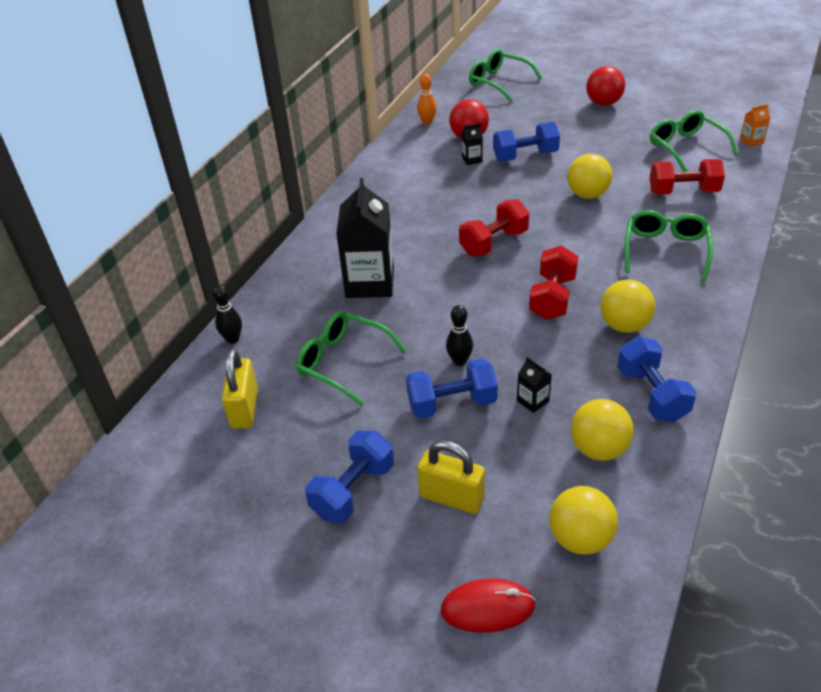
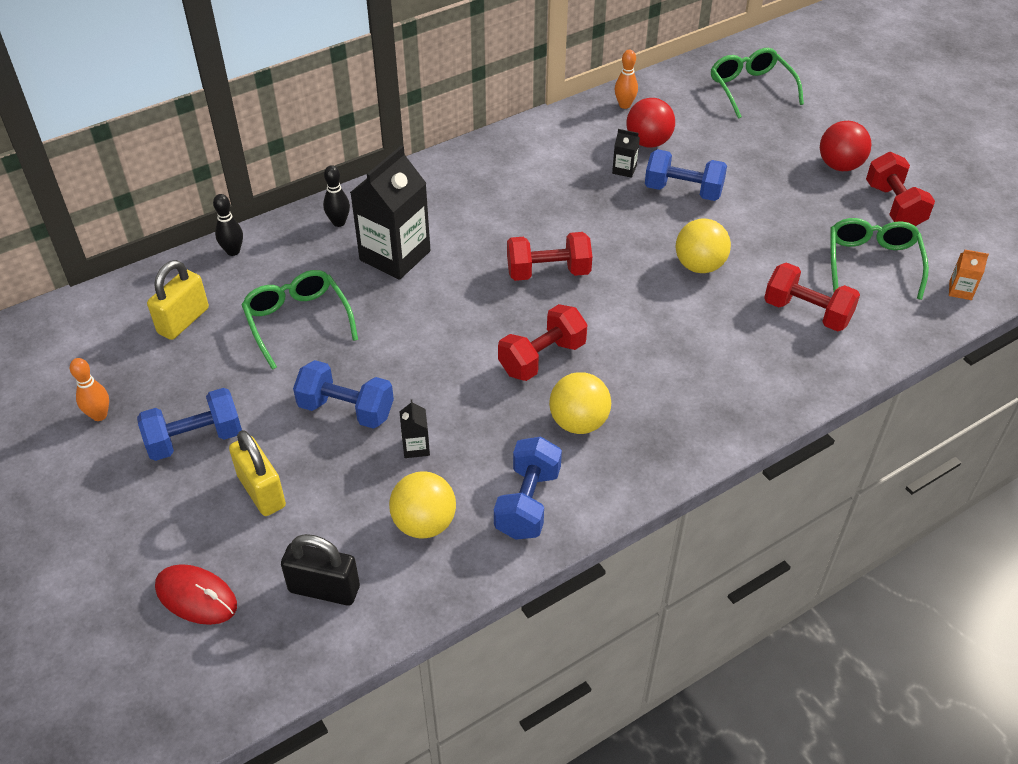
camera: 30 degrees right, 5 degrees up
black bowling pin [446,305,473,366] -> black bowling pin moved to [323,165,350,227]
yellow ball [549,486,618,555] -> black padlock [281,534,360,606]
green glasses [624,210,713,281] -> none
none -> orange bowling pin [70,358,109,421]
none -> red dumbbell [866,152,935,226]

